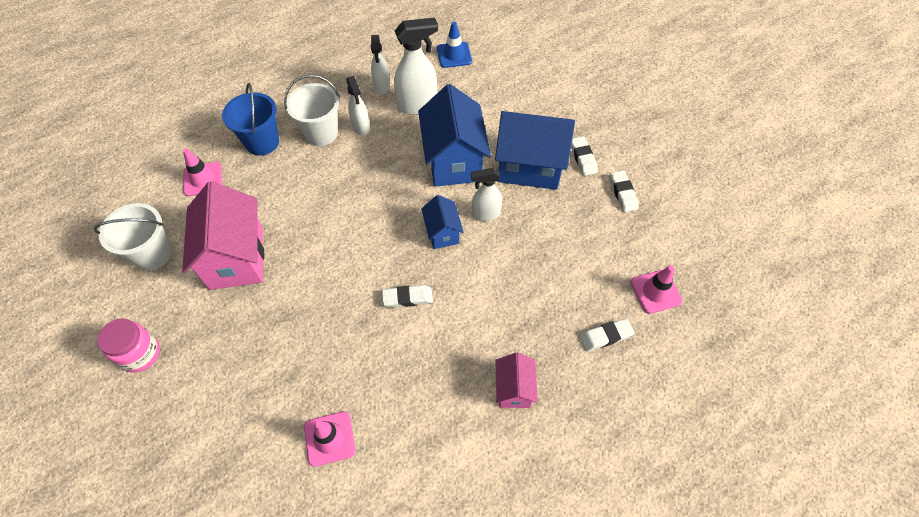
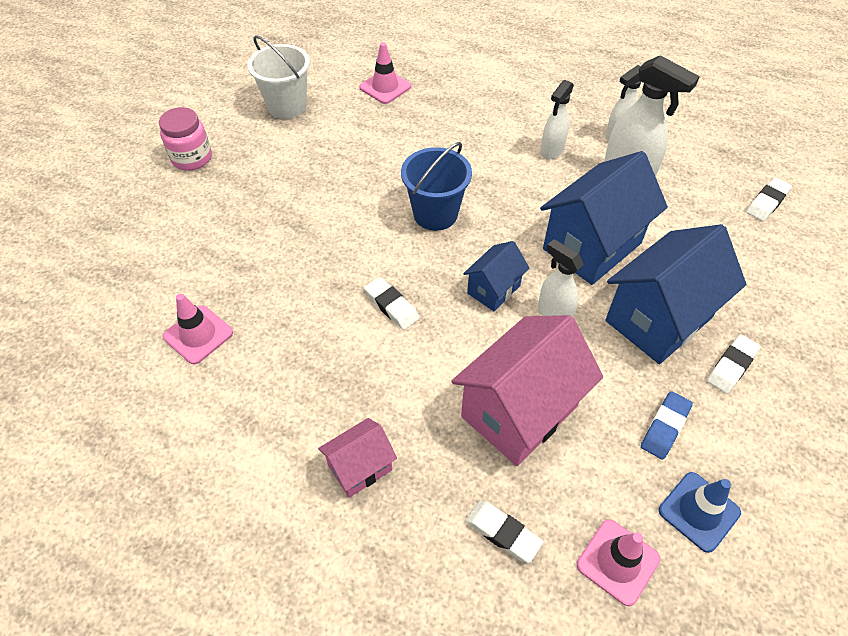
camera: 55 degrees right, 5 degrees down
pink house [182,181,264,290] -> pink house moved to [451,315,603,466]
blue bucket [222,83,279,156] -> blue bucket moved to [401,142,472,231]
white bucket [284,75,339,146] -> none
blue traffic cone [437,22,472,68] -> blue traffic cone moved to [659,472,741,553]
blue house [495,111,575,190] -> blue house turned 75 degrees clockwise [605,224,746,364]
white eraser [610,170,639,212] -> white eraser moved to [746,177,792,221]
none -> blue eraser [641,391,693,460]

